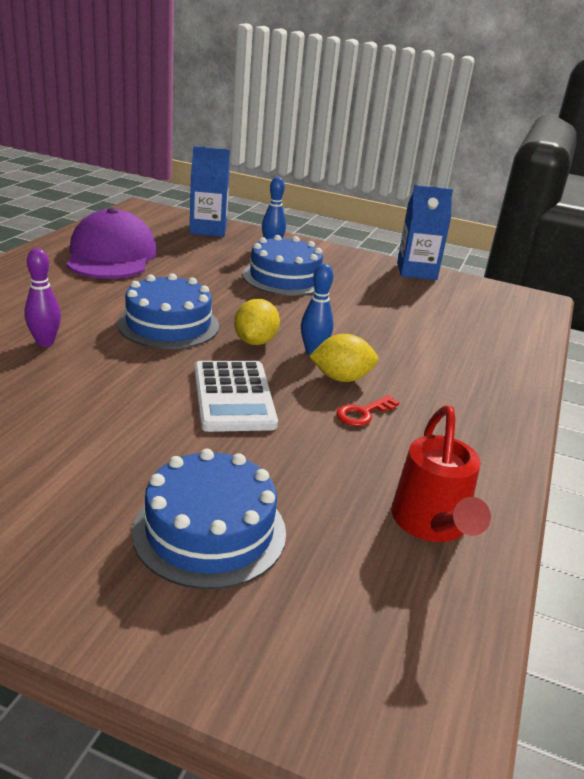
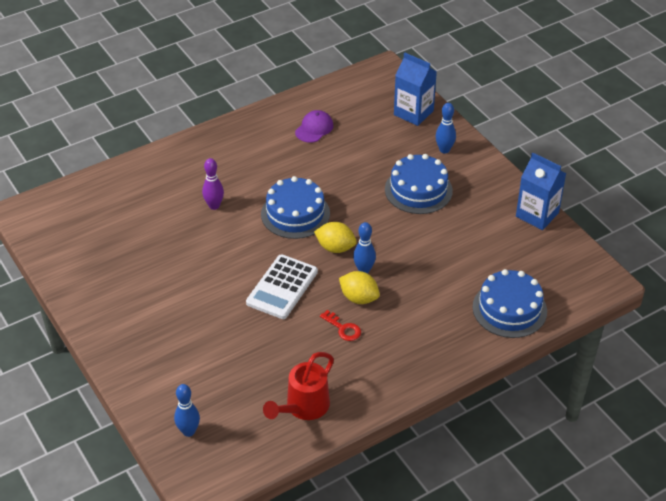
camera: 40 degrees right, 15 degrees up
purple cap [66,208,157,279] -> purple cap [295,110,333,143], size x0.49
blue cake [132,449,286,589] -> blue cake moved to [473,269,547,338]
yellow lemon [234,299,280,345] -> yellow lemon turned 60 degrees clockwise [314,222,357,253]
red key [336,395,399,426] -> red key turned 135 degrees counterclockwise [320,310,361,341]
none -> blue bowling pin [174,384,200,437]

